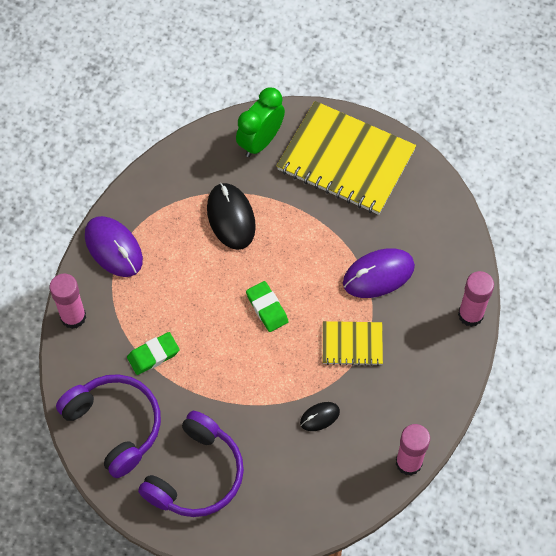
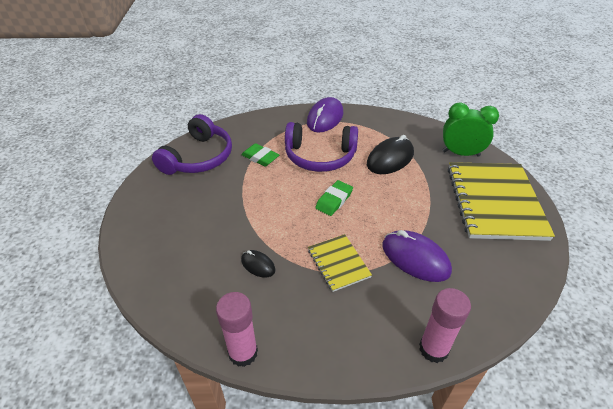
camera: 65 degrees right, 20 degrees down
pink glue stick [50,274,86,329] -> none
purple headphones [138,411,244,517] -> purple headphones moved to [285,122,358,172]

